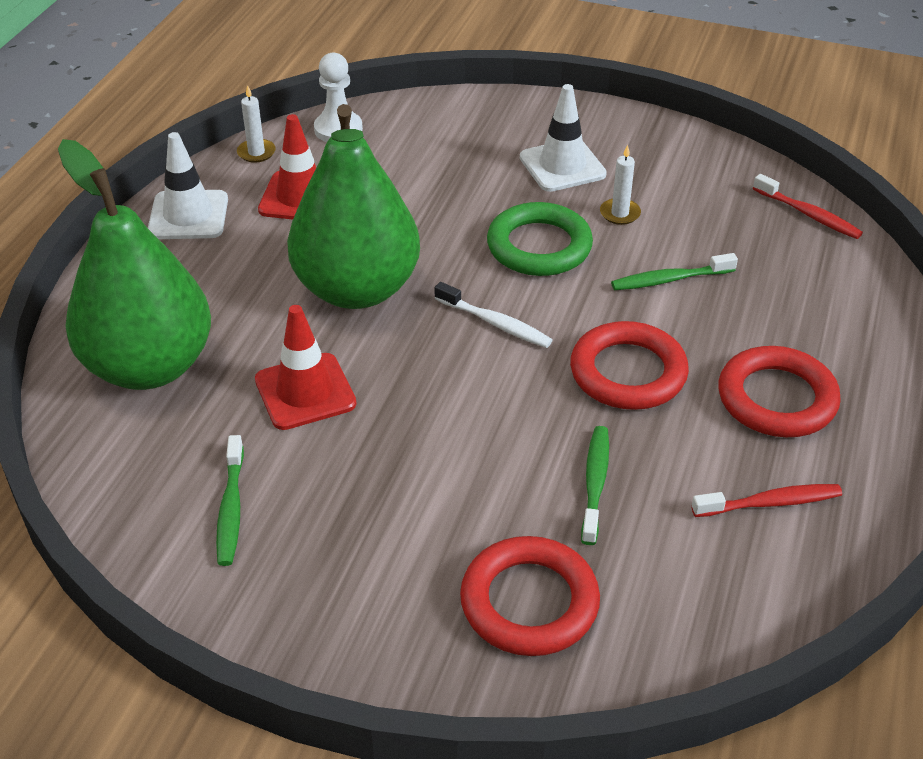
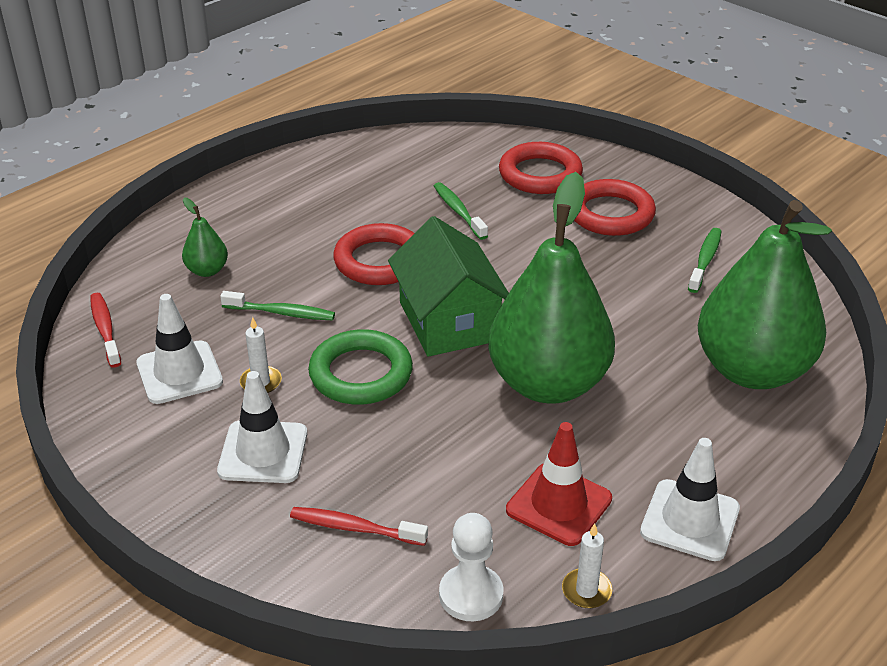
camera: 155 degrees left, 5 degrees down
red traffic cone [255,305,356,430] -> none
white toothbrush [435,282,553,348] -> green house [388,216,509,357]
green toothbrush [581,426,609,545] -> green toothbrush turned 120 degrees clockwise [434,182,488,240]
red toothbrush [692,484,842,517] -> red toothbrush moved to [290,507,428,546]
red ring [719,346,841,437] -> red ring moved to [574,179,656,236]
none -> white traffic cone [136,294,223,404]
none -> green pear [182,197,228,277]

